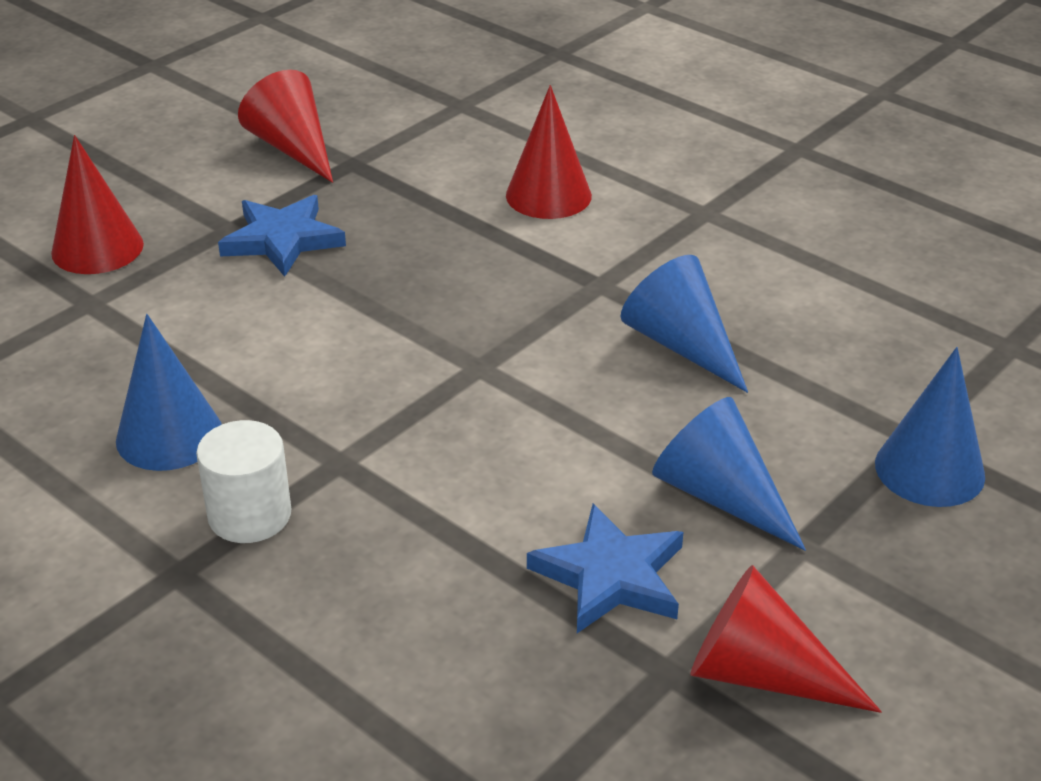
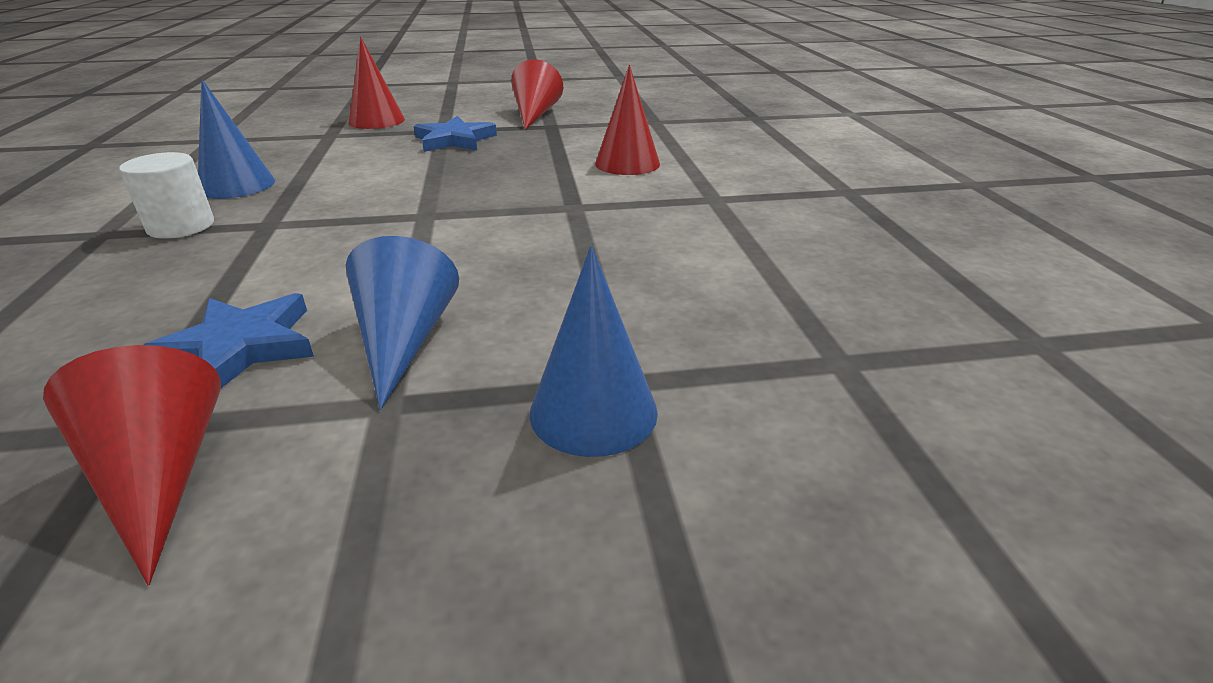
camera: 40 degrees right, 5 degrees down
blue cone [620,255,748,393] -> none

